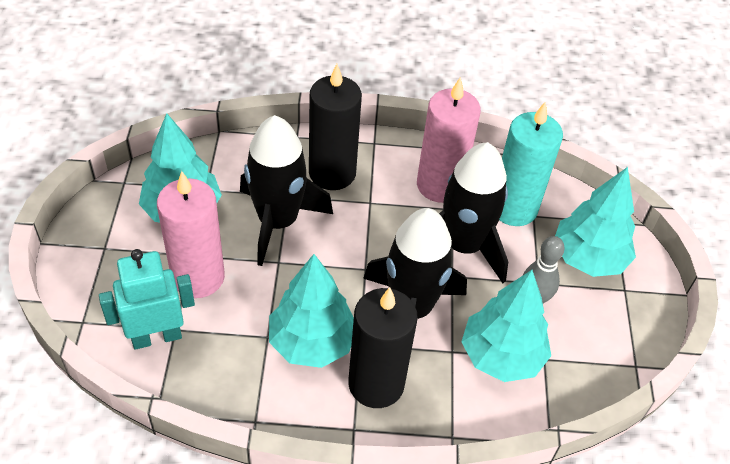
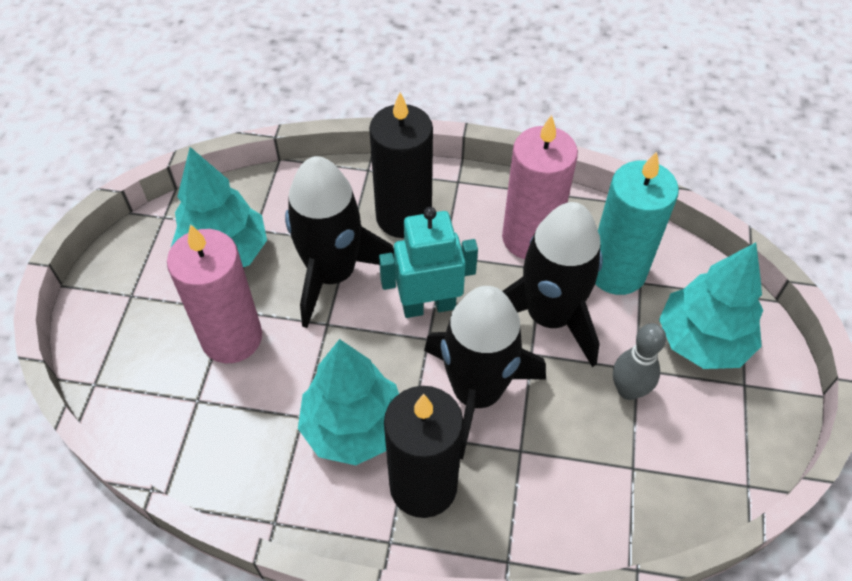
camera: 10 degrees right, 5 degrees up
turquoise robot [99,249,195,349] -> turquoise robot moved to [379,207,478,318]
turquoise tree [461,270,551,382] -> none

